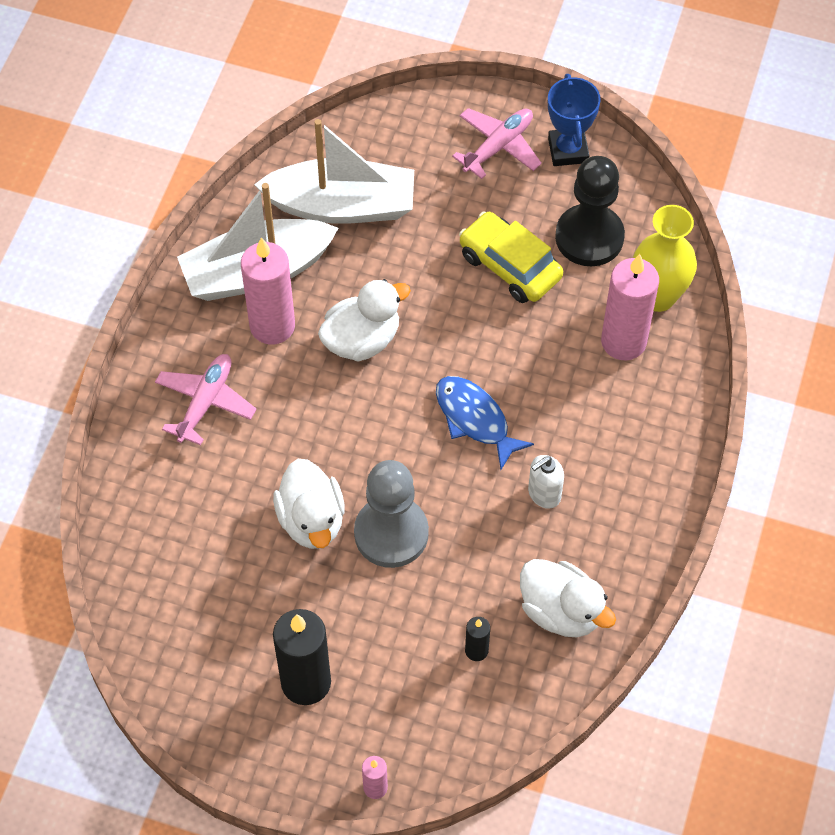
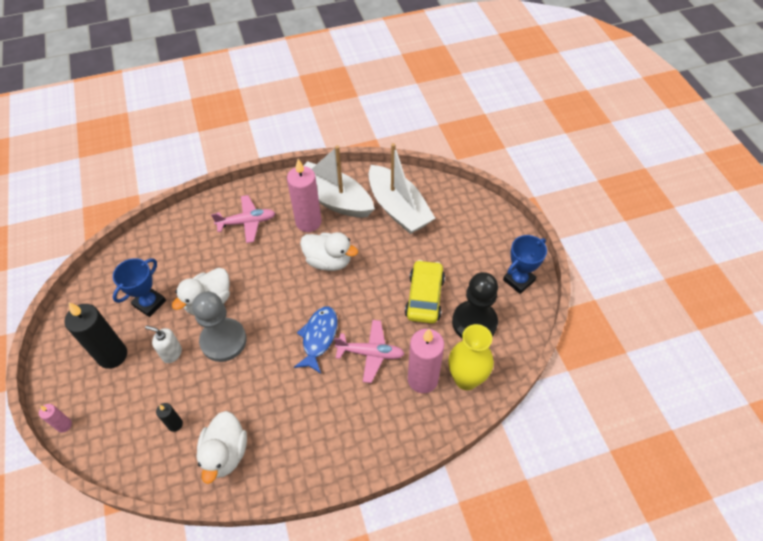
camera: 55 degrees right, 5 degrees down
pink plane [452,108,542,179] -> pink plane moved to [334,320,405,383]
white soap dispenser [528,455,564,509] -> white soap dispenser moved to [145,325,182,363]
none -> blue trophy [113,258,166,317]

